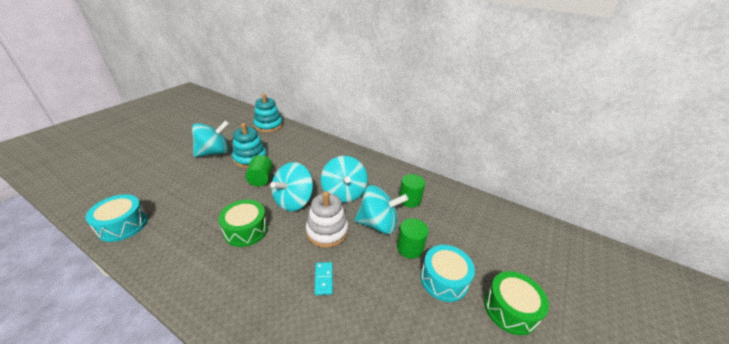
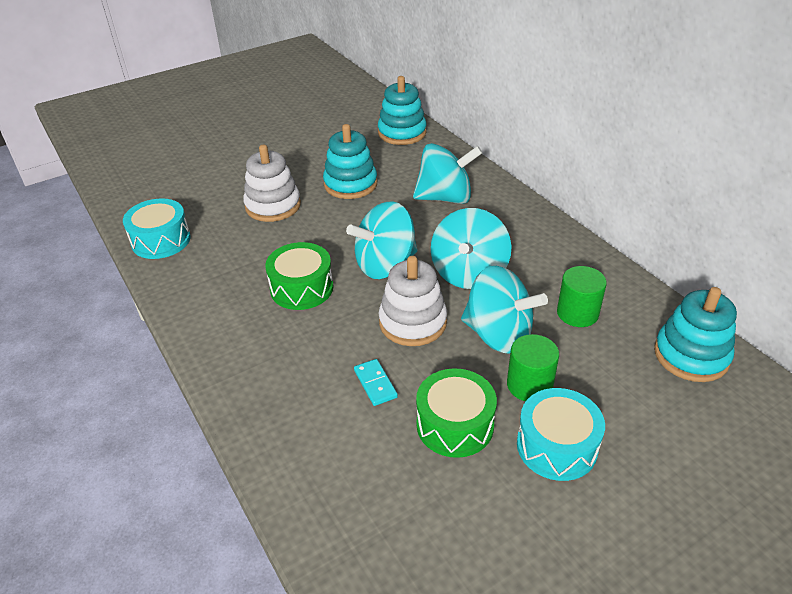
camera: 30 degrees right, 5 degrees up
turquoise spinning top [192,120,229,157] -> turquoise spinning top moved to [413,143,483,204]
green cylinder [245,155,273,187] -> none
turquoise domino [315,262,333,295] -> turquoise domino turned 45 degrees counterclockwise [354,359,398,406]
green drum [484,271,549,335] -> green drum moved to [416,368,497,458]
none -> white stacking toy [243,145,301,222]
none -> turquoise stacking toy [654,287,737,382]

